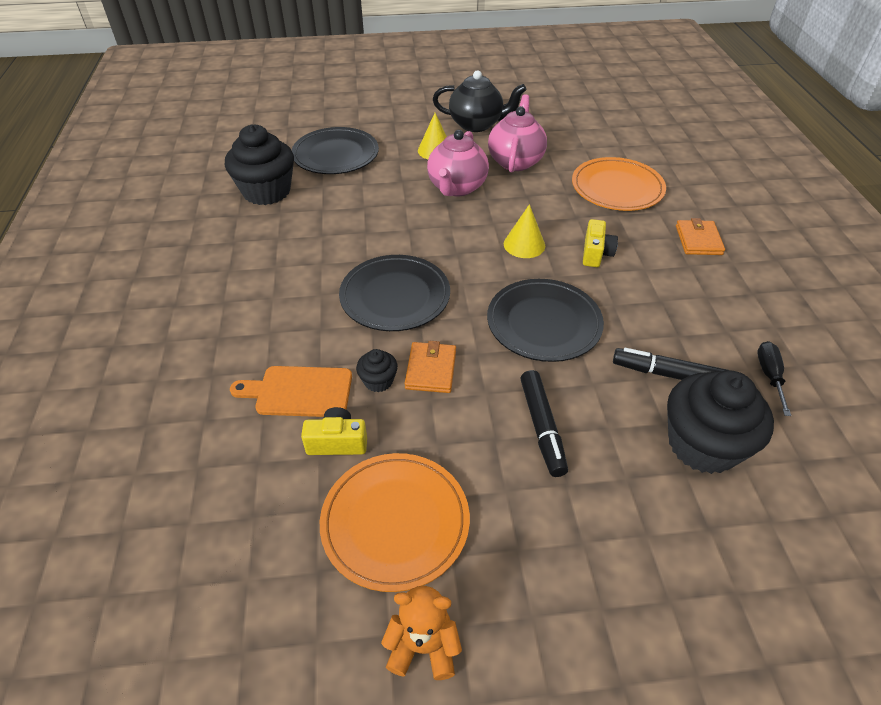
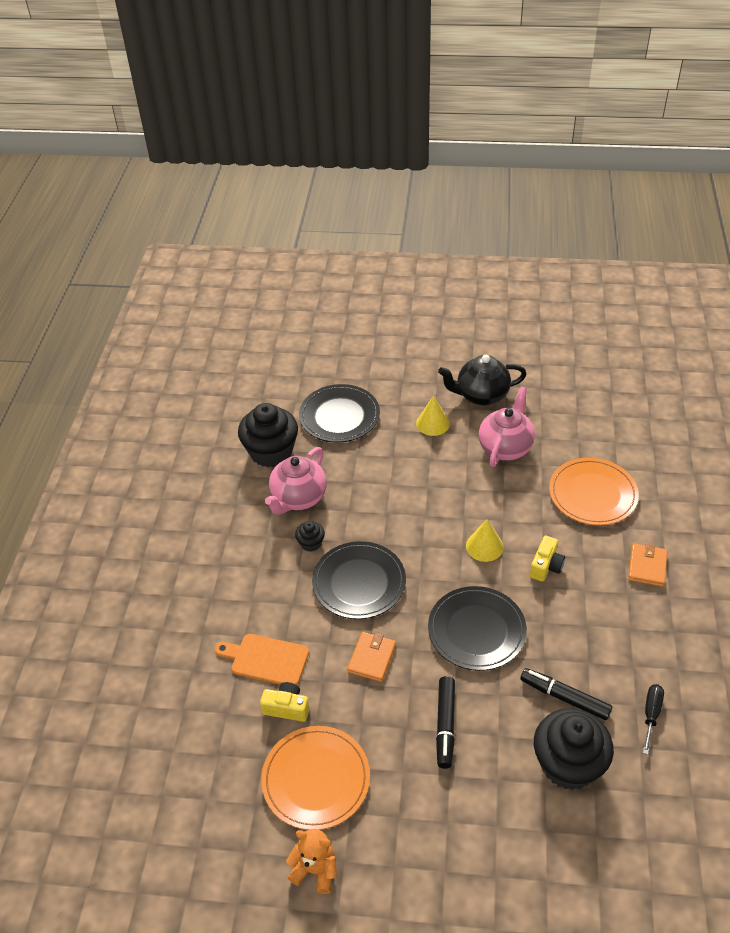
camera: 15 degrees right, 0 degrees up
black cupcake [356,349,398,392] -> black cupcake moved to [295,521,325,552]
pink teapot [427,130,489,196] -> pink teapot moved to [265,447,327,514]
black teapot [433,70,526,132] -> black teapot turned 150 degrees clockwise [438,355,527,406]

